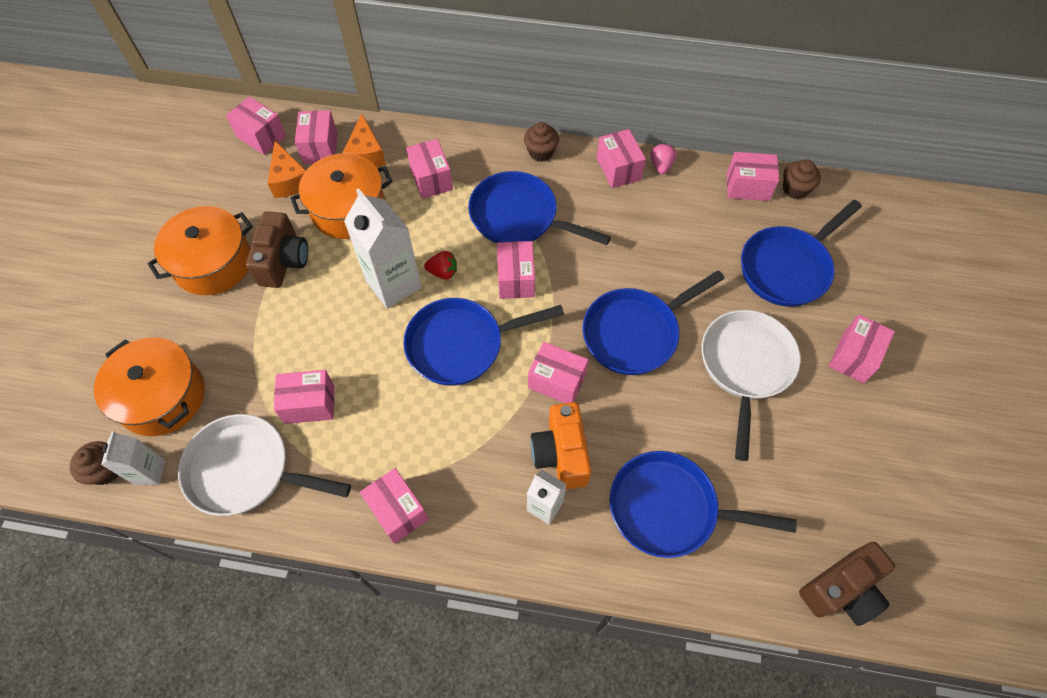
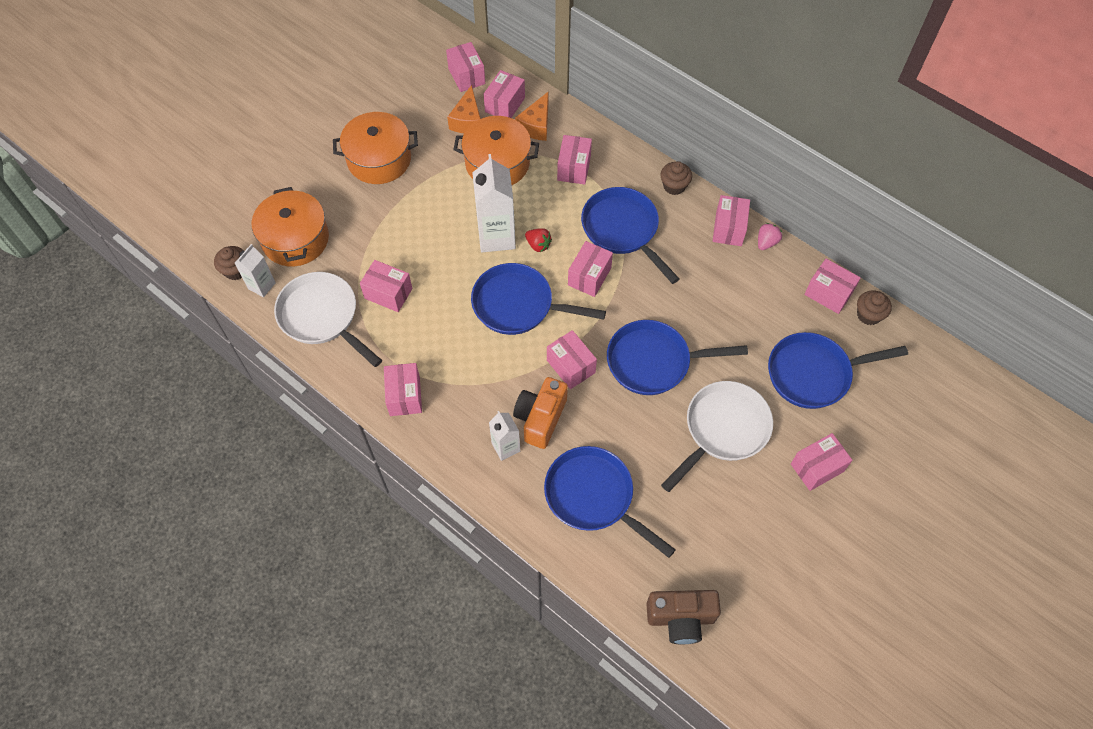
camera: 30 degrees right, 0 degrees up
brown camera [246,211,308,288] -> none

